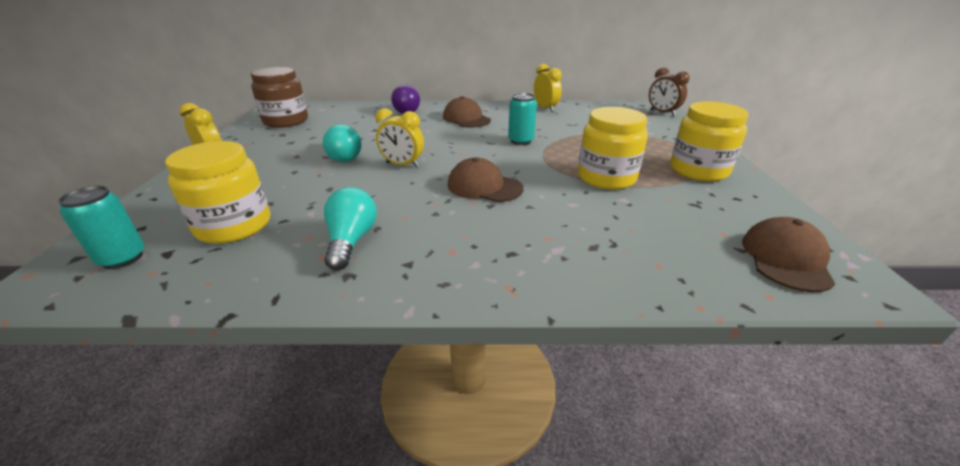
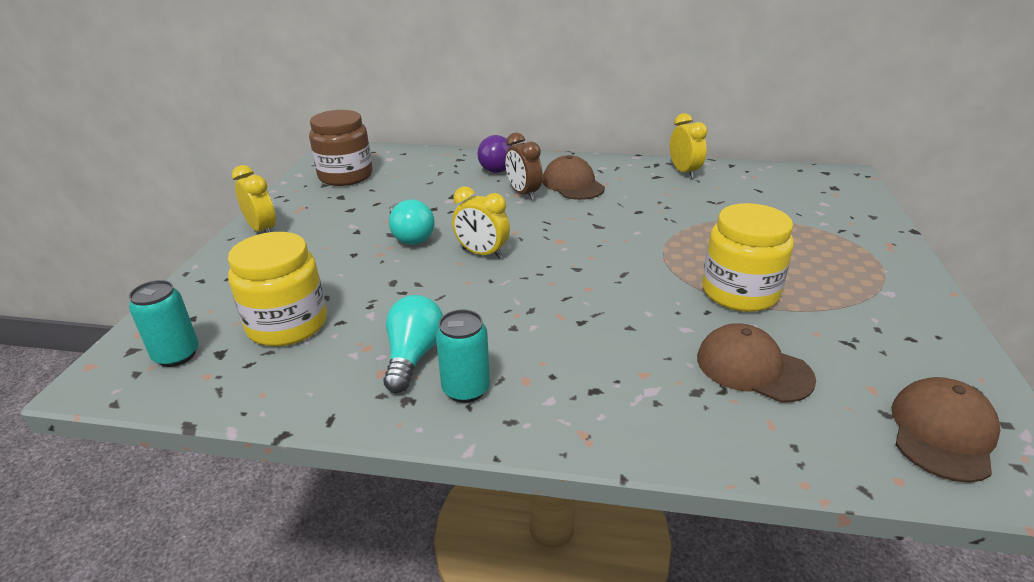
camera: 10 degrees right, 0 degrees up
brown cap [448,158,524,202] -> brown cap moved to [697,323,816,402]
turquoise can [508,93,537,145] -> turquoise can moved to [436,310,490,403]
brown clock [649,67,690,116] -> brown clock moved to [505,132,543,200]
yellow jar [670,101,748,182] -> none

